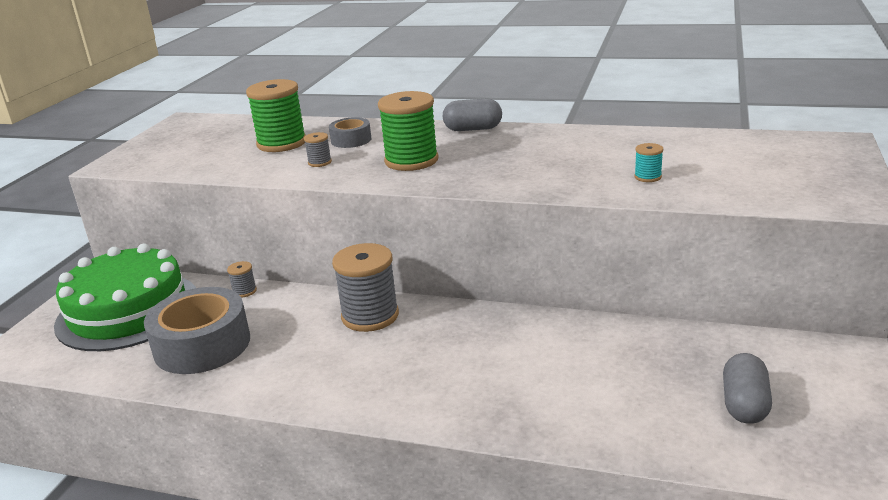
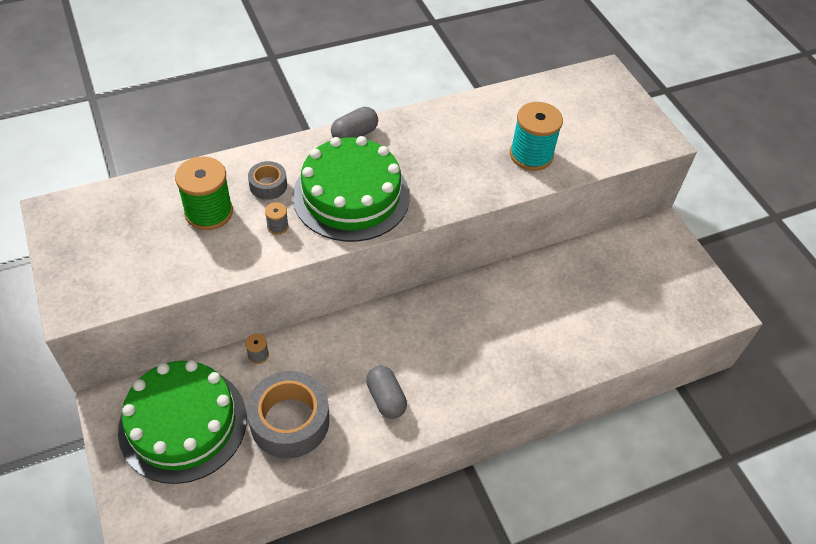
camera: 45 degrees left, 25 degrees up
grey spool [332,243,399,332] -> none
green spool [378,91,439,171] -> green cake [293,136,410,242]
turquoise spool [634,143,663,182] -> turquoise spool [510,102,563,171], size x2.24
grey capsule [723,353,772,424] -> grey capsule moved to [366,366,407,419]

